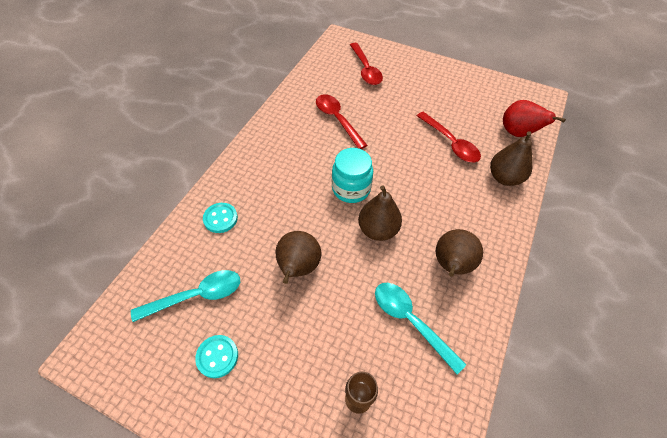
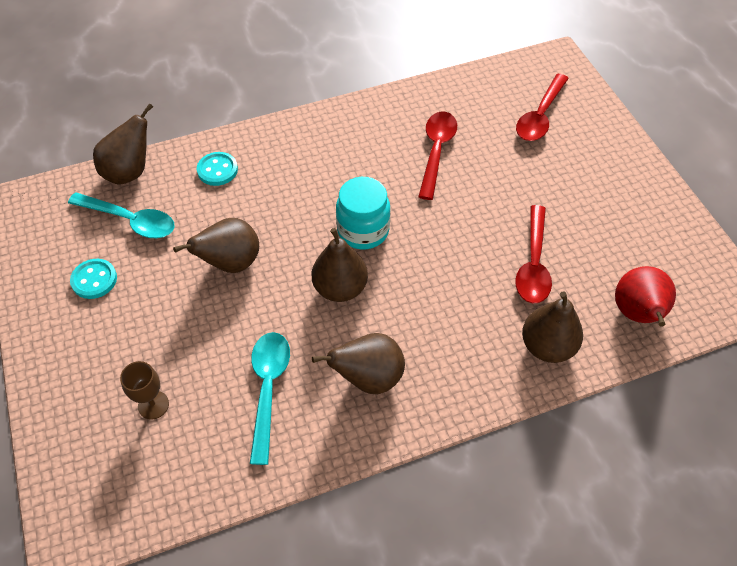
camera: 45 degrees right, 0 degrees up
none -> brown pear [93,103,153,185]

